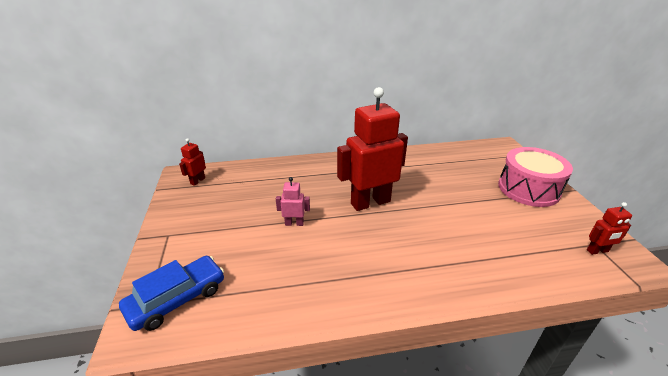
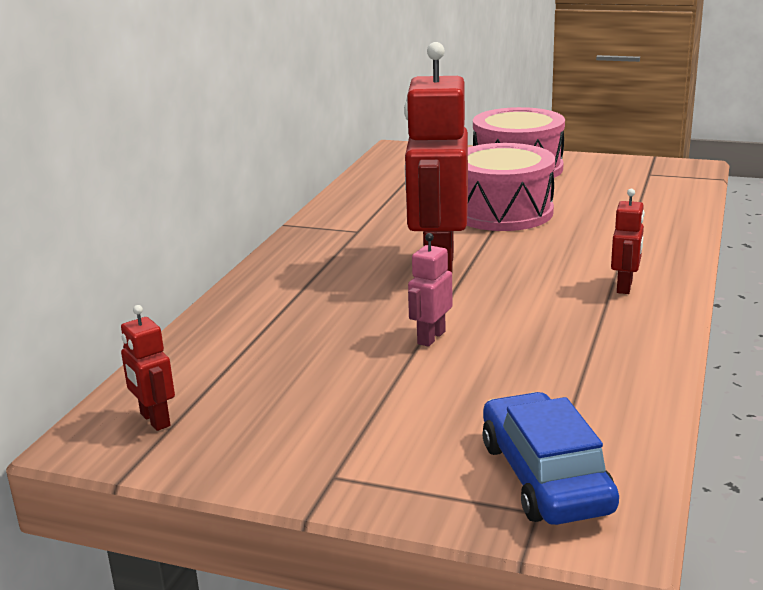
camera: 60 degrees left, 10 degrees down
red robot [587,202,632,255] -> red robot moved to [611,189,645,294]
none -> pink drum [467,143,555,231]

